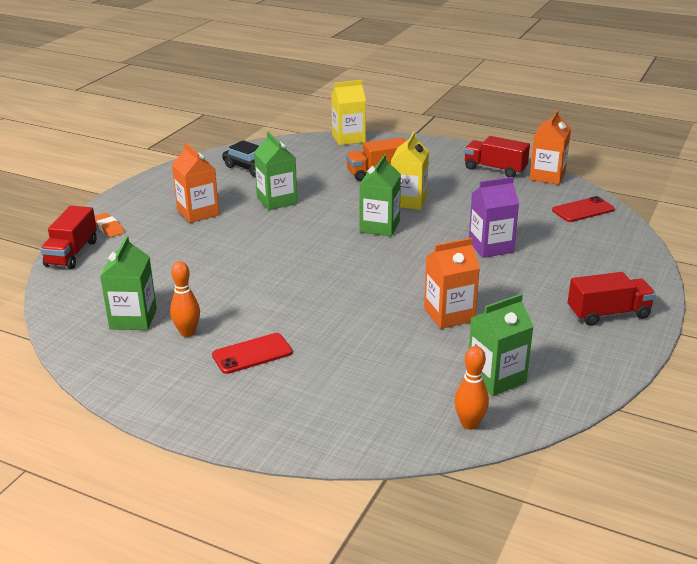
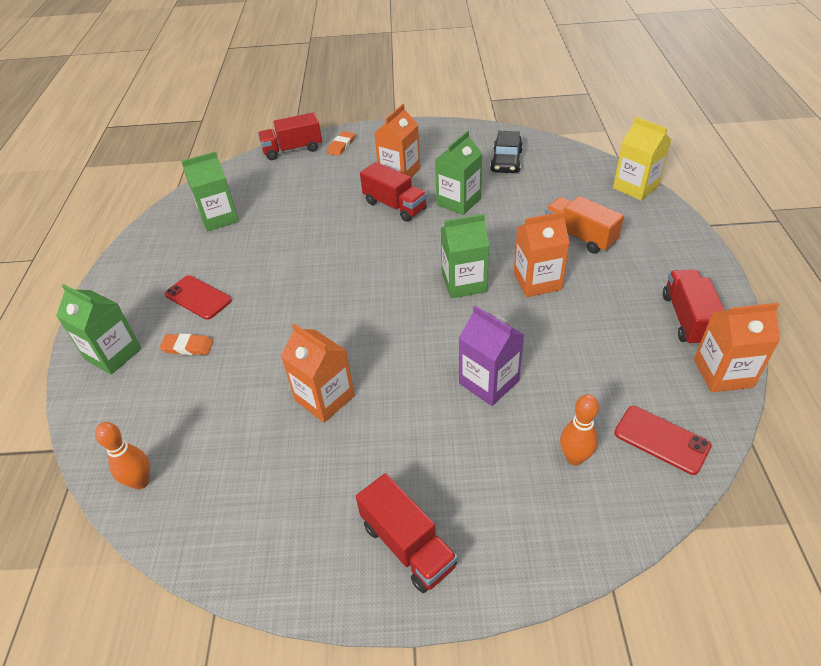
camera: 65 degrees right, 15 degrees up
orange bowling pin [170,261,200,337] -> orange bowling pin moved to [560,394,599,465]
yellow carton [391,132,429,210] -> orange carton [514,211,570,297]
green carton [469,294,534,396] -> green carton moved to [56,284,142,375]
none -> orange eraser [160,334,213,355]
none -> red truck [360,162,427,222]

